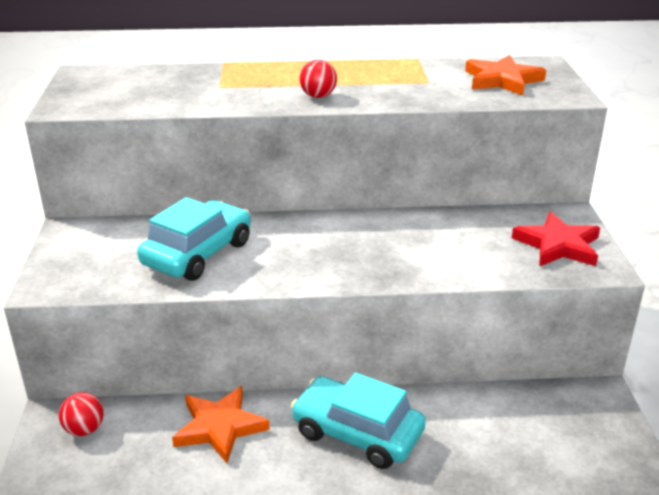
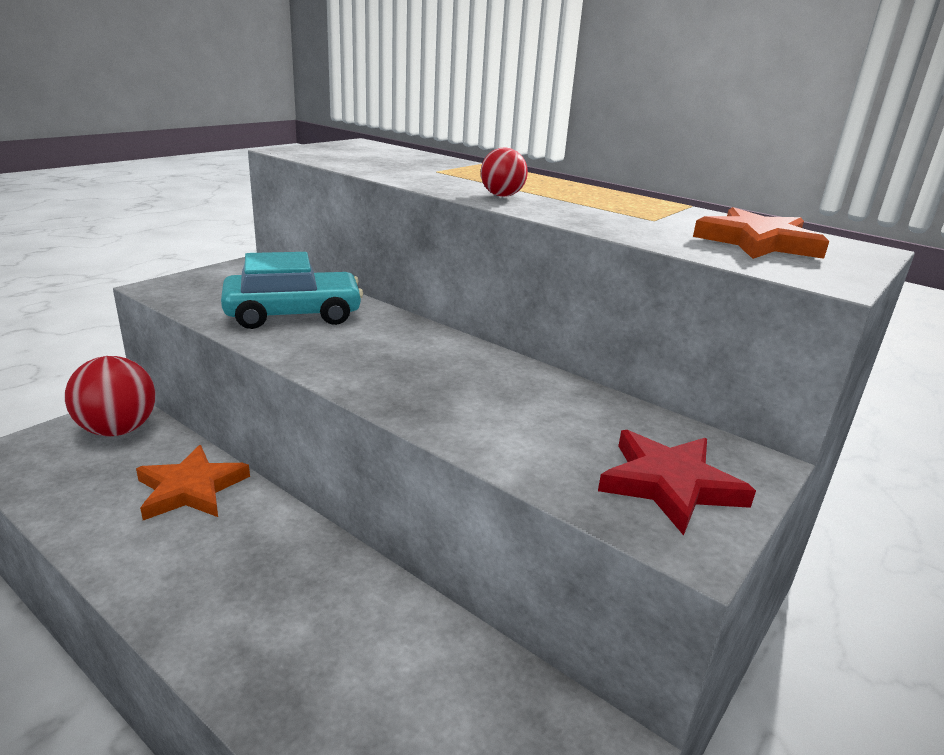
camera: 40 degrees right, 5 degrees down
red ball [59,392,104,436] -> red ball [65,356,155,436], size x1.82
turquoise car [291,372,426,469] -> none

